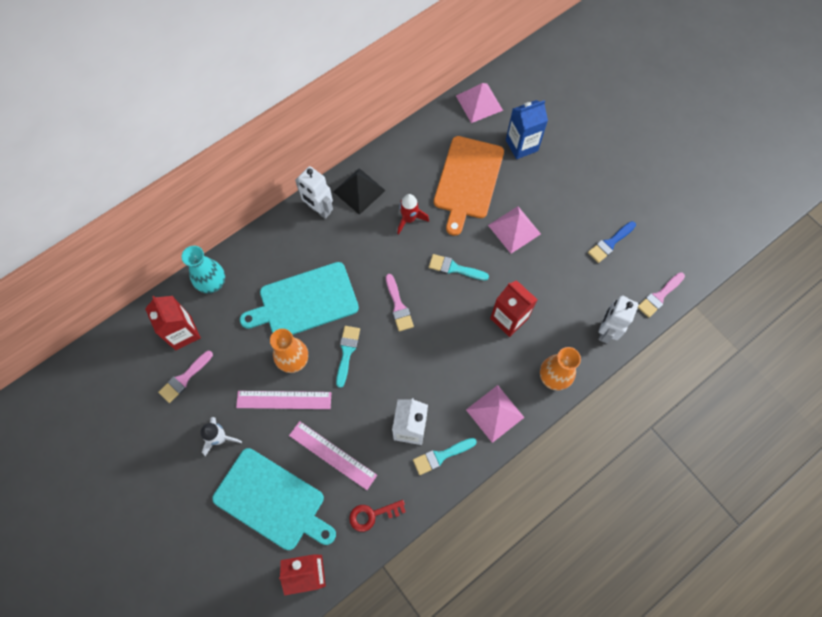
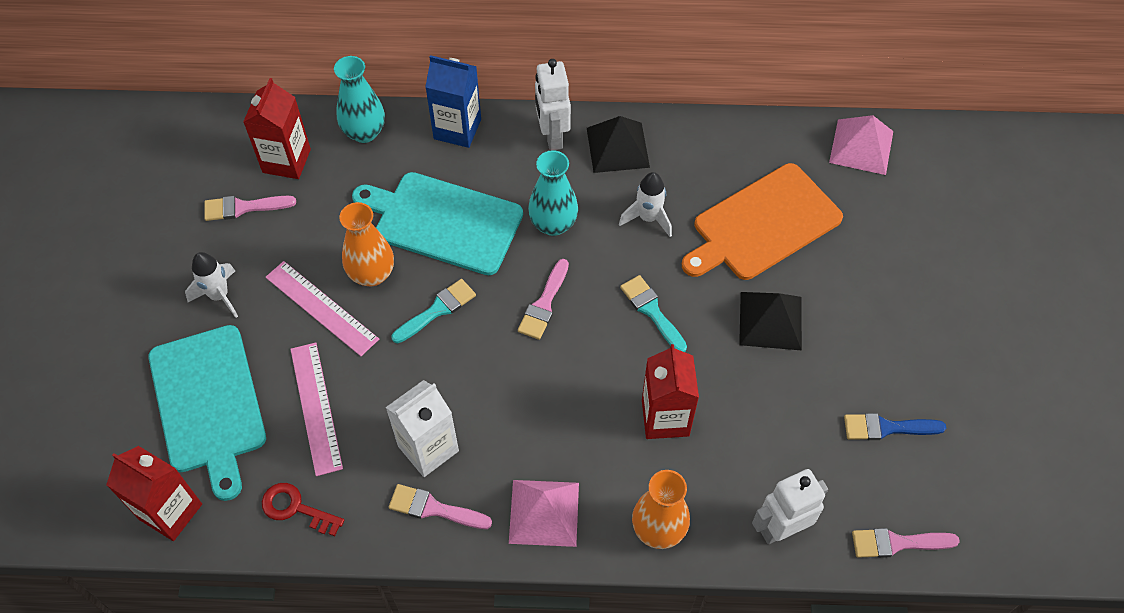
camera: 40 degrees right, 10 degrees down
red rocket [397,194,429,235] -> white rocket [619,172,672,237]
turquoise brush [413,438,477,475] -> pink brush [389,484,492,529]
pink pyramid [488,206,541,254] -> black pyramid [739,292,802,350]
blue carton [506,100,548,159] -> blue carton moved to [425,55,481,148]
none -> turquoise vase [528,150,578,236]

